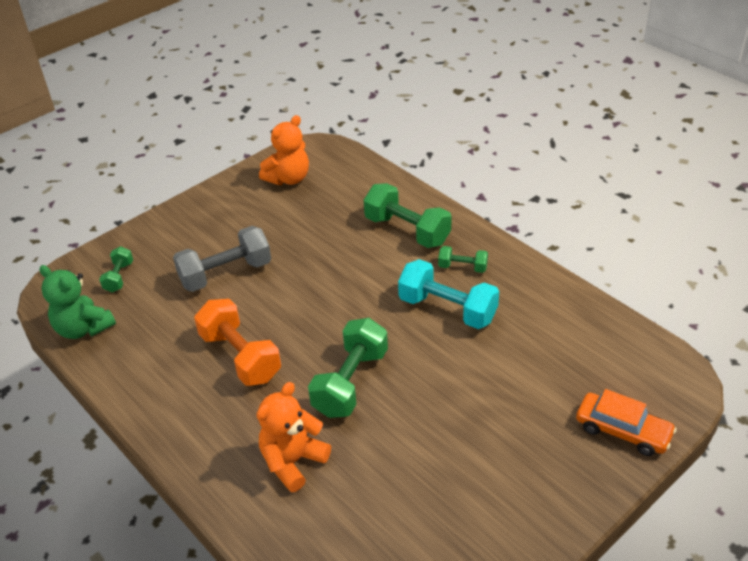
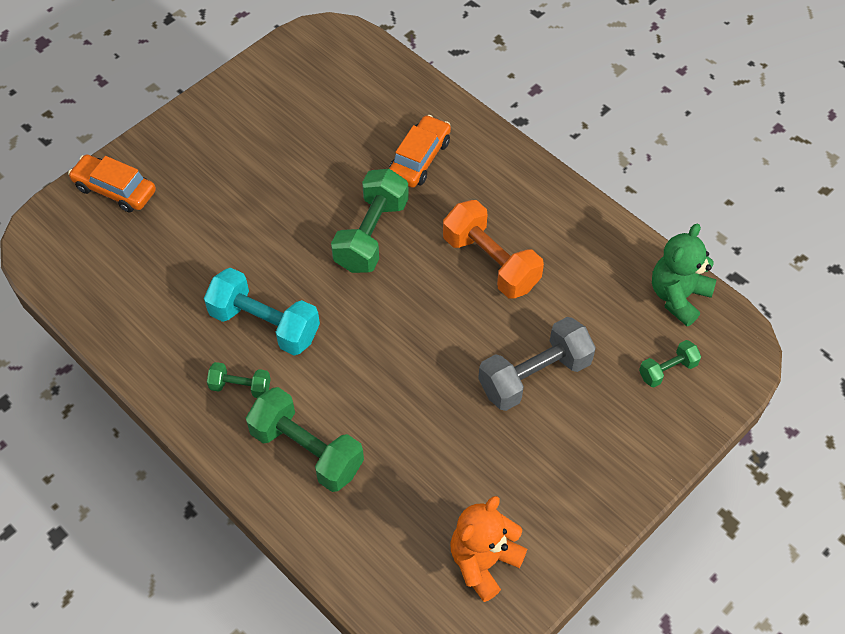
camera: 175 degrees right, 15 degrees up
green teddy bear [40,265,116,339] -> green teddy bear turned 90 degrees counterclockwise [652,224,716,326]
green dumbbell [99,247,133,292] -> green dumbbell turned 60 degrees clockwise [639,340,701,388]
orange teddy bear [257,382,331,492] -> orange car [389,115,451,188]

